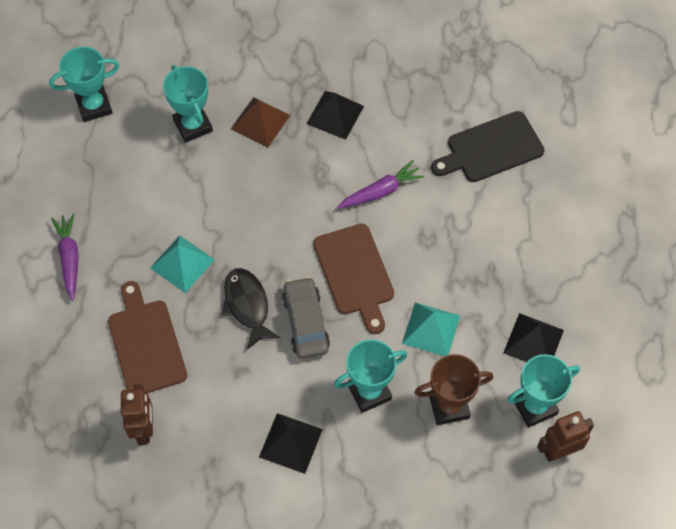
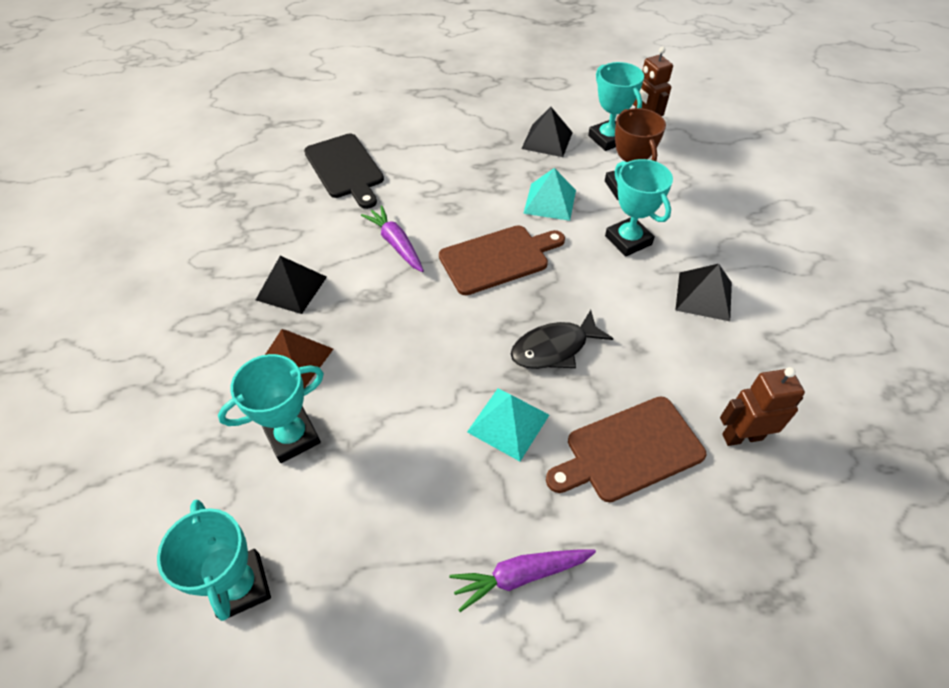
camera: 95 degrees left, 10 degrees down
grey car [282,277,330,359] -> none

